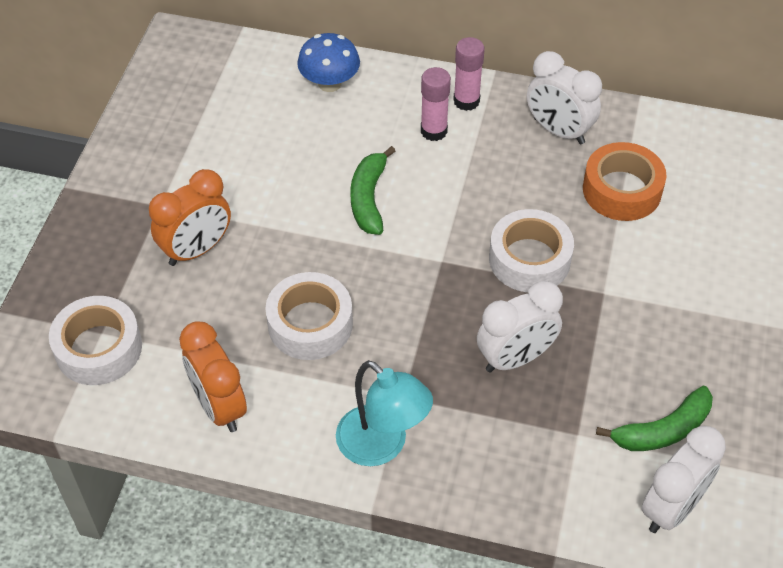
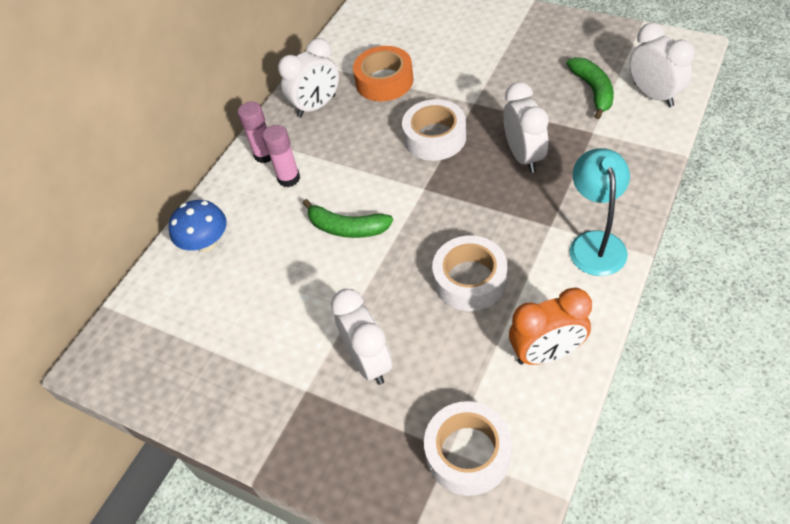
camera: 70 degrees left, 0 degrees up
orange clock [149,169,231,266] -> white clock [331,289,392,385]
turquoise lamp [336,360,433,466] -> turquoise lamp turned 60 degrees counterclockwise [570,148,630,276]

